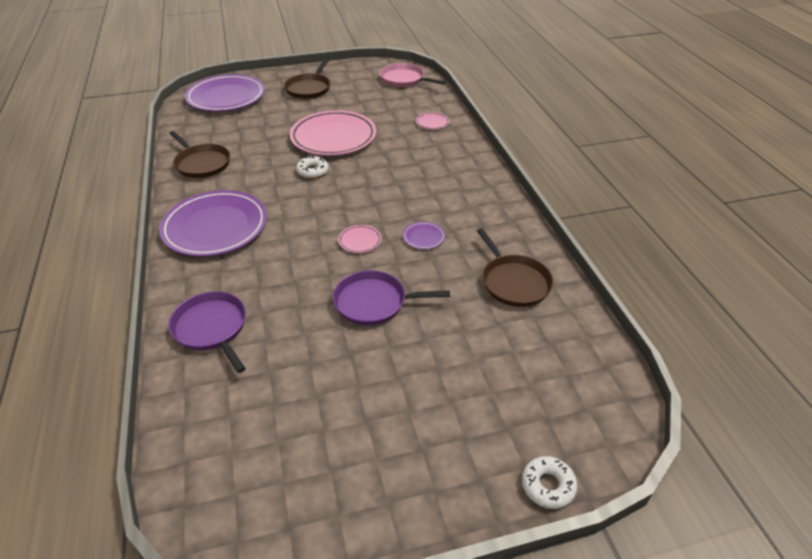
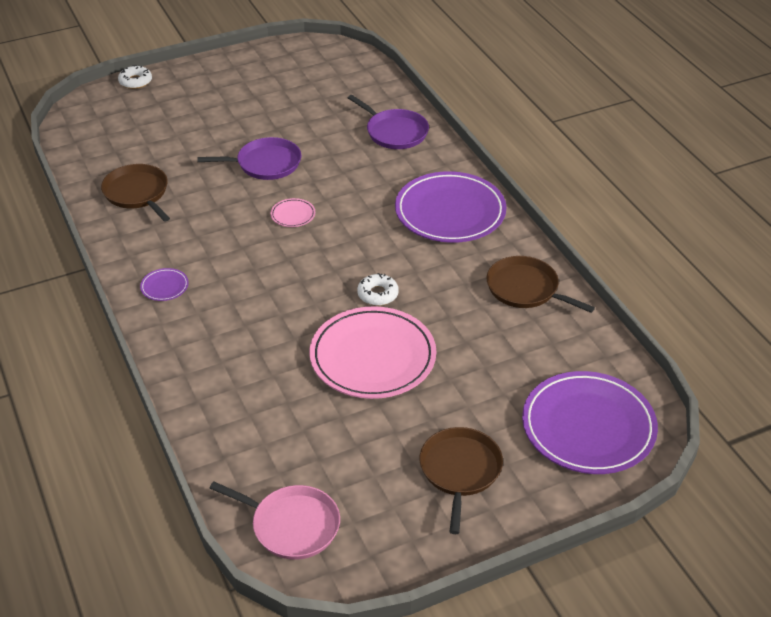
camera: 170 degrees right, 0 degrees up
purple plate [403,222,445,249] -> purple plate moved to [140,268,189,301]
pink plate [416,112,449,129] -> none

